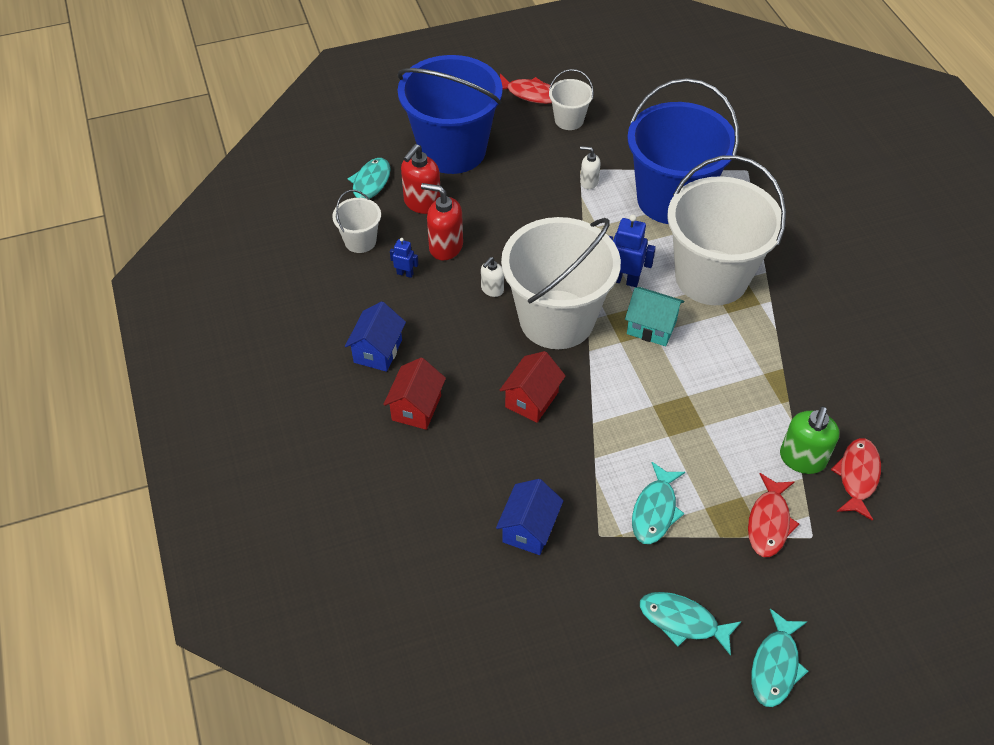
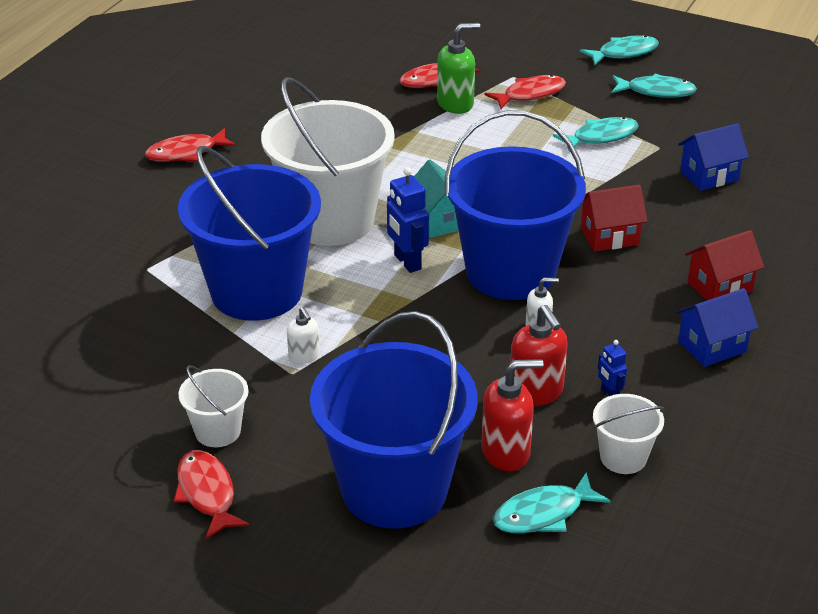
camera: 135 degrees left, 15 degrees down
white bucket [501,217,621,349] -> blue bucket [445,110,586,300]
turquoise fish [640,592,742,656] -> turquoise fish turned 60 degrees counterclockwise [612,73,697,98]
none -> red fish [145,128,236,162]

